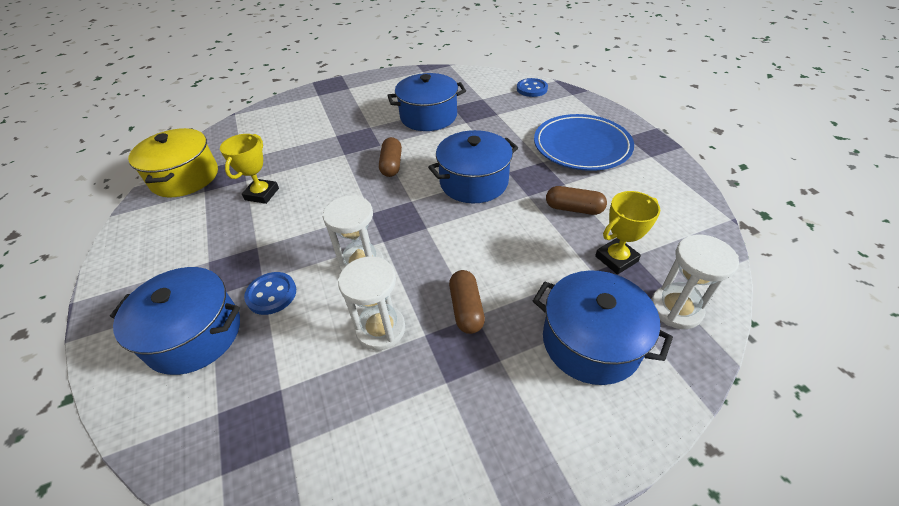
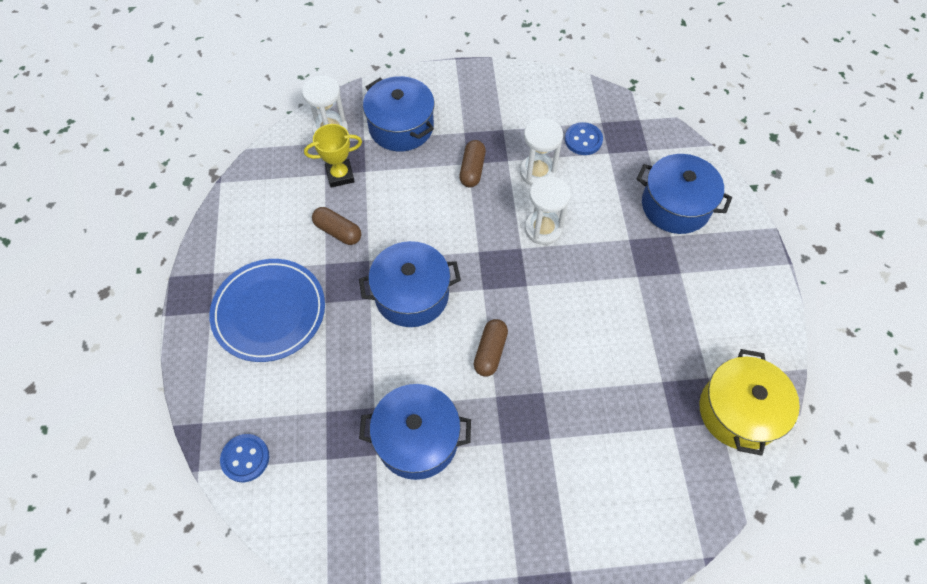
camera: 165 degrees left, 15 degrees up
yellow trophy [220,134,279,204] -> none
blue button [244,272,296,315] -> blue button moved to [565,122,603,155]

